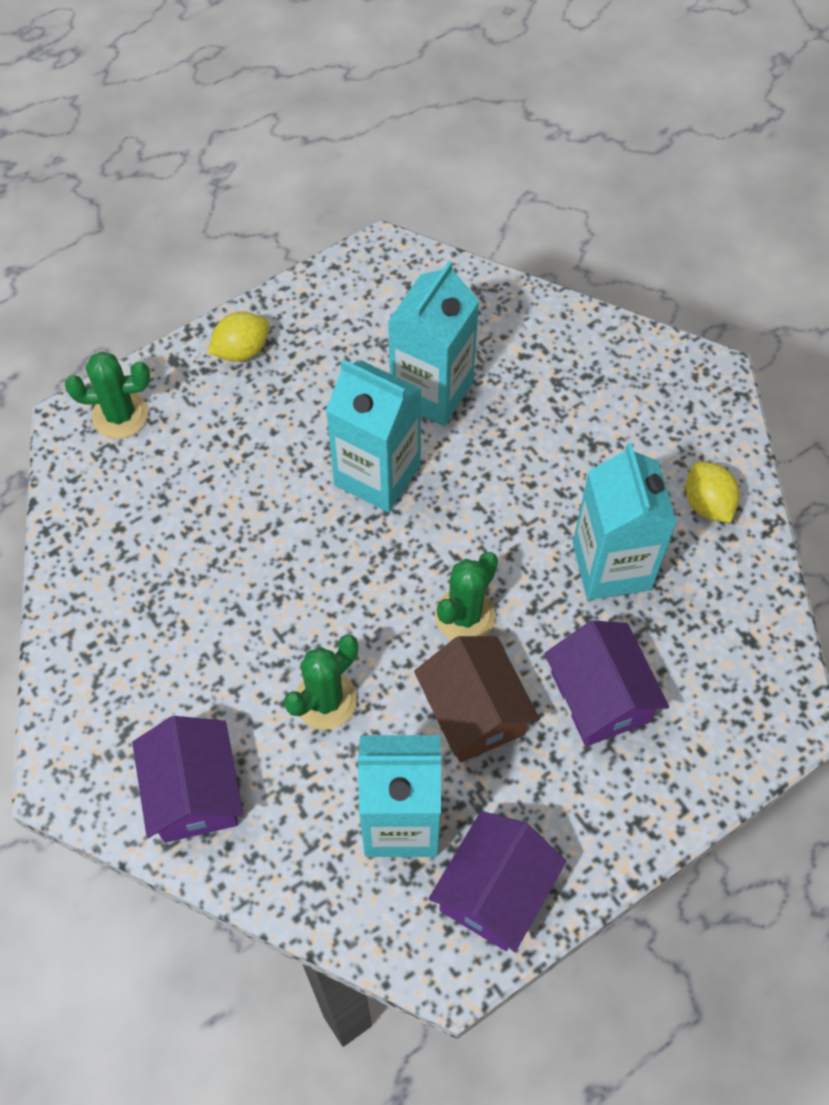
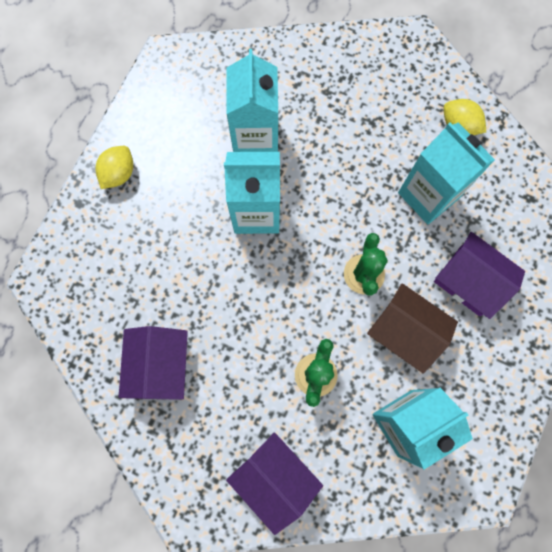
camera: 30 degrees left, 15 degrees up
green cactus [65,351,150,439] -> none
purple house [429,811,566,952] -> purple house moved to [119,326,188,400]

